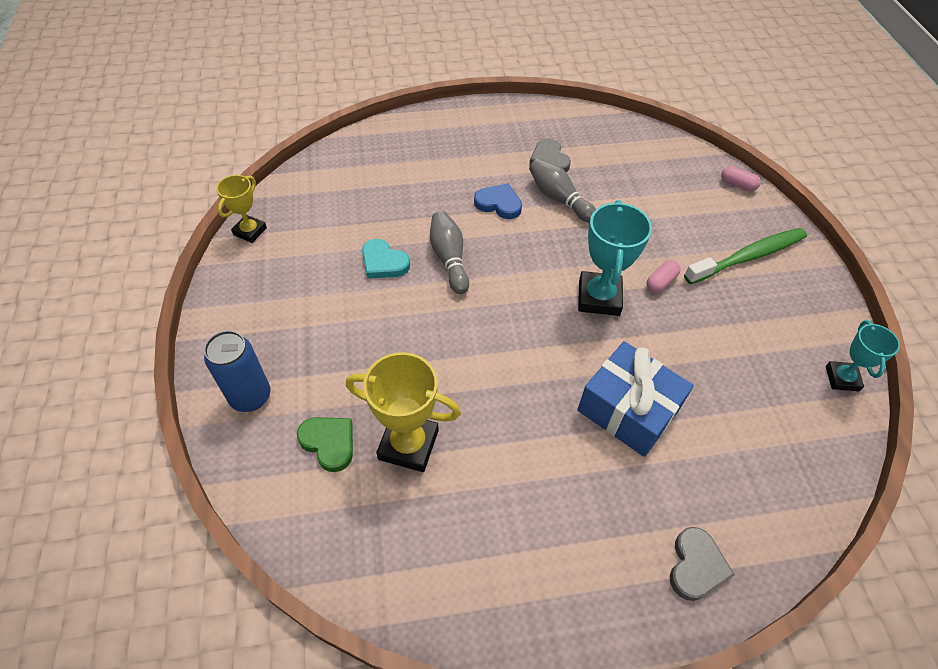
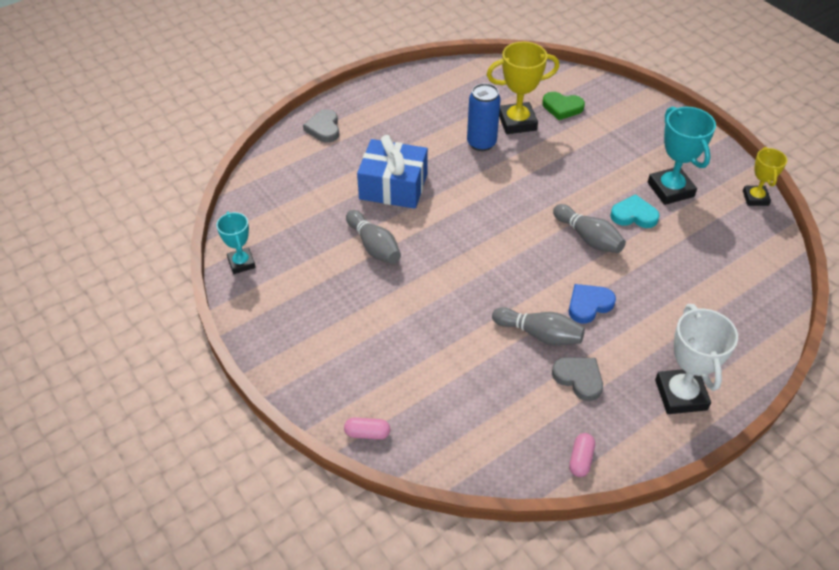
camera: 155 degrees right, 5 degrees down
blue can [204,330,270,412] -> blue can moved to [467,83,501,151]
blue heart [474,183,522,219] -> blue heart turned 150 degrees clockwise [569,284,616,324]
turquoise trophy [578,200,652,316] -> turquoise trophy moved to [648,107,716,205]
pink capsule [646,260,681,293] -> pink capsule moved to [569,433,595,477]
green toothbrush [684,228,807,284] -> none
none -> grey bowling pin [346,210,401,264]
none -> white trophy [655,304,738,414]

